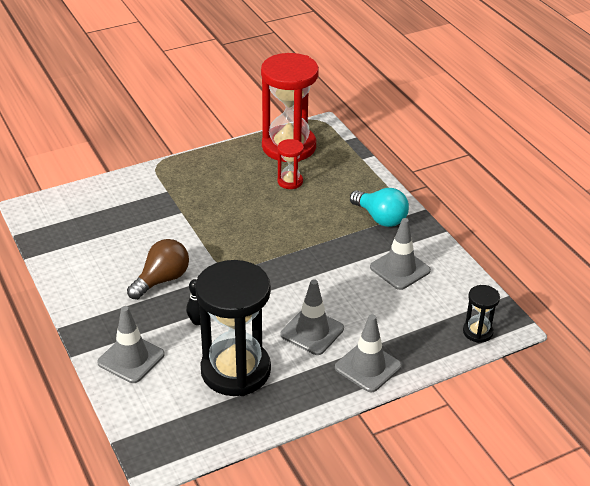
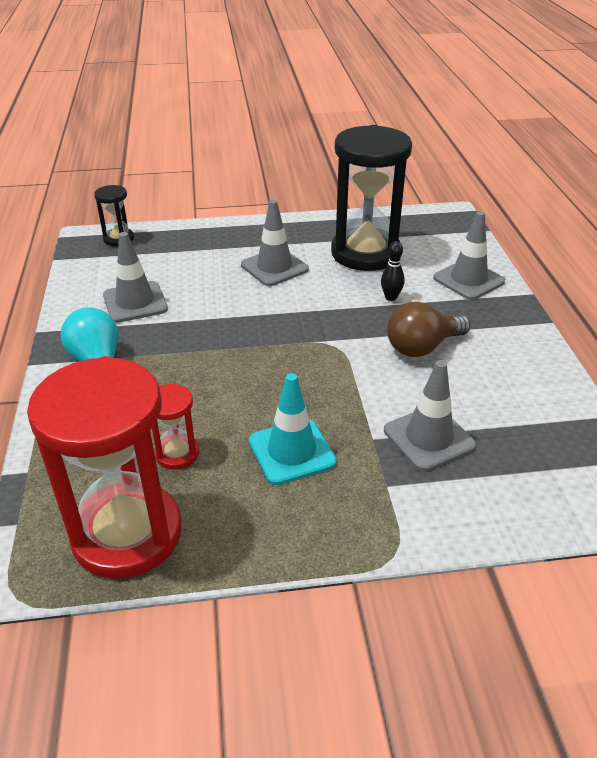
camera: 160 degrees left, 0 degrees up
grey traffic cone [335,314,402,392] -> grey traffic cone moved to [384,360,476,471]
none -> turquoise traffic cone [249,373,337,485]

